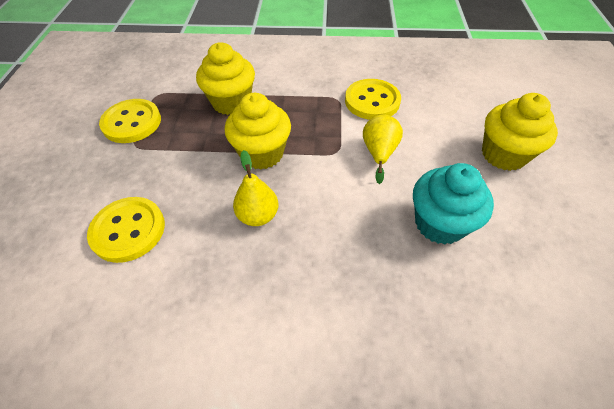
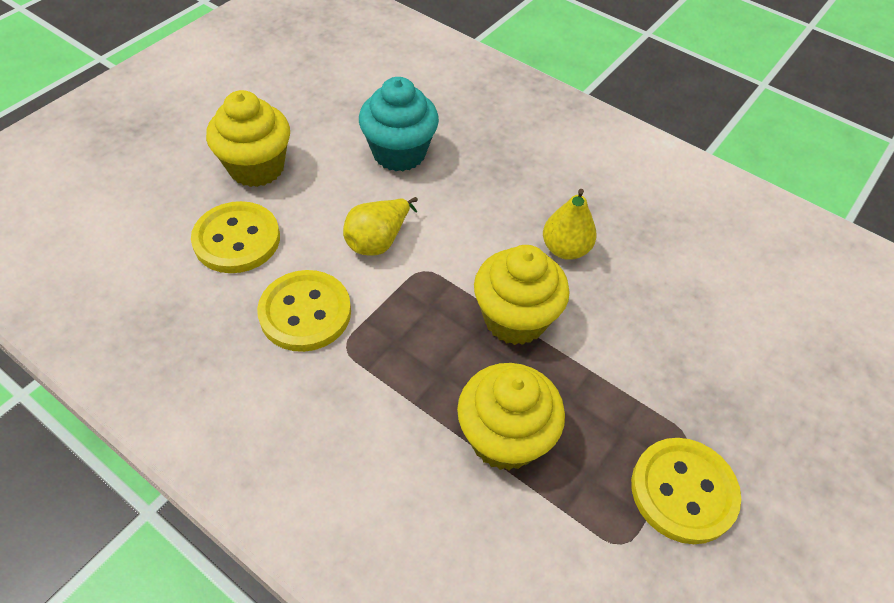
camera: 150 degrees left, 0 degrees up
yellow button [87,197,165,263] -> yellow button moved to [191,201,280,273]

